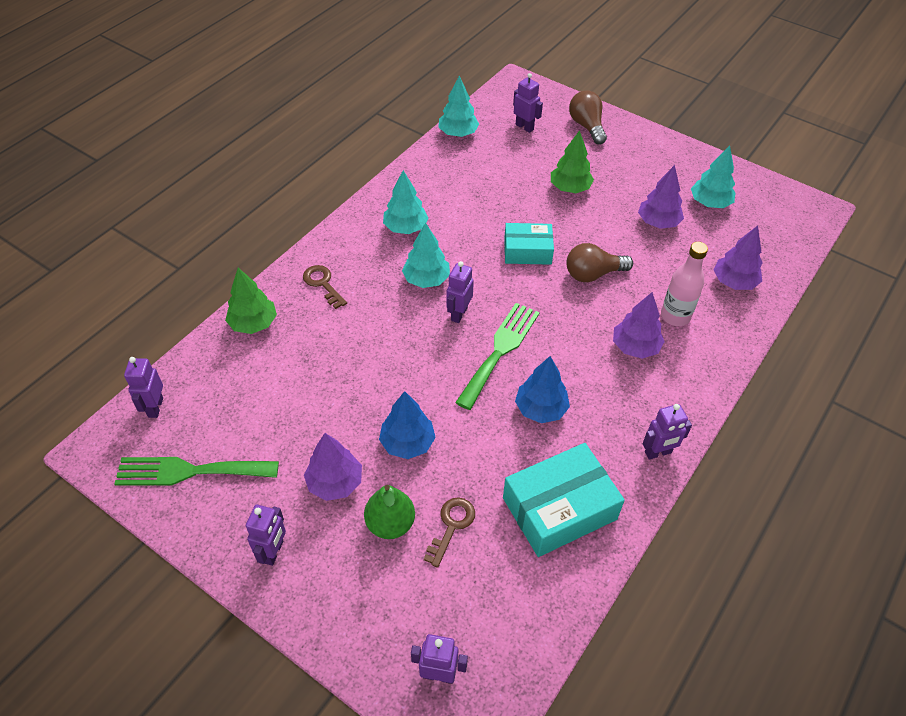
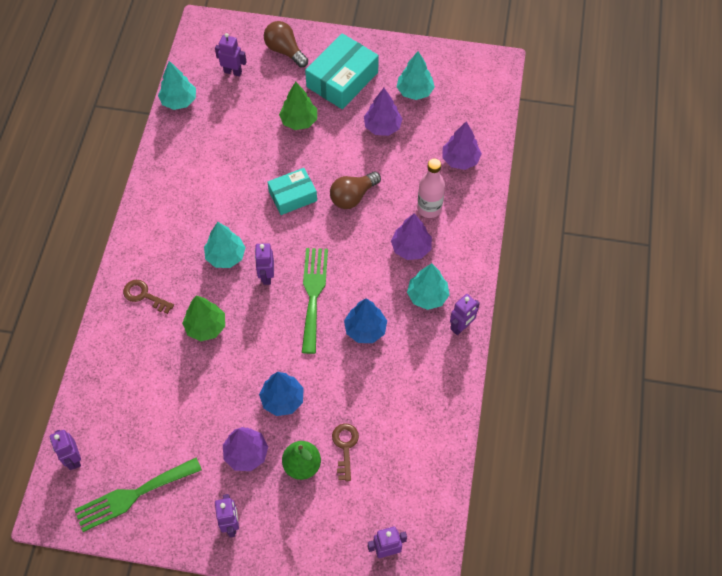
camera: 25 degrees left, 10 degrees up
green tree [225,268,277,334] -> green tree moved to [182,295,225,341]
turquoise tree [383,170,429,234] -> turquoise tree moved to [407,263,449,310]
turquoise box [503,443,625,557] -> turquoise box moved to [305,33,379,109]

